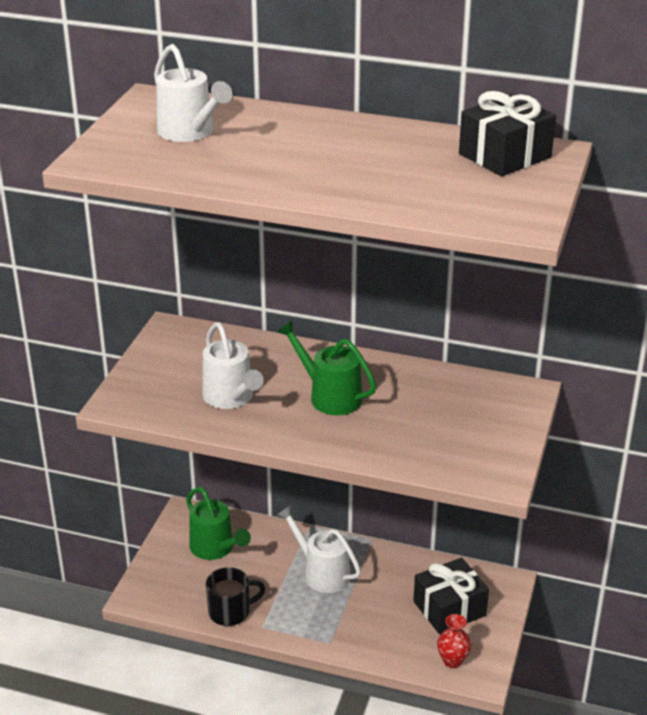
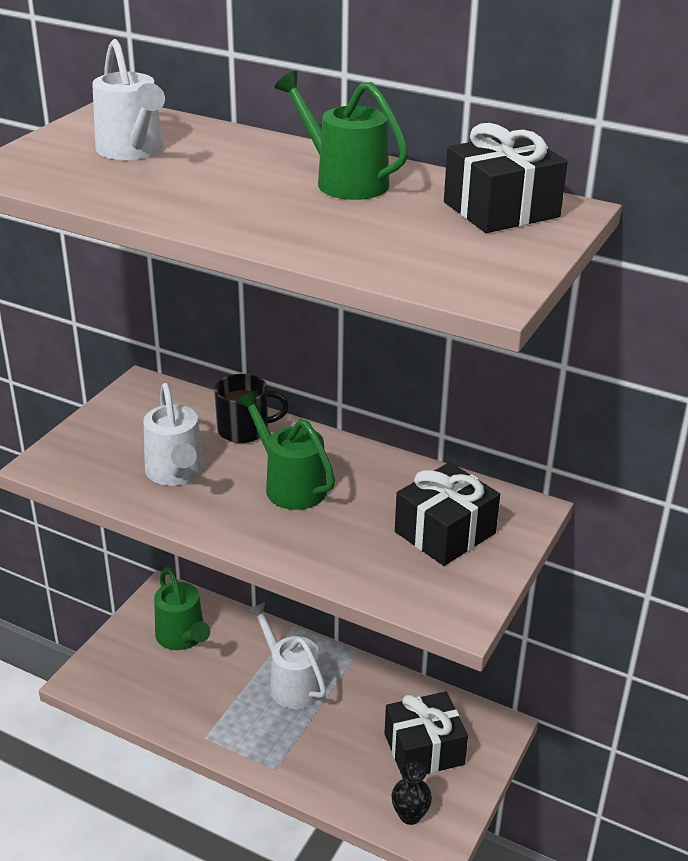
camera: 10 degrees right, 0 degrees up
black mug [206,567,265,626] -> black mug moved to [214,374,289,443]
red vase [437,614,471,668] -> black vase [391,762,432,825]
none -> green watering can [275,71,408,200]
none -> black gift [395,462,500,566]

